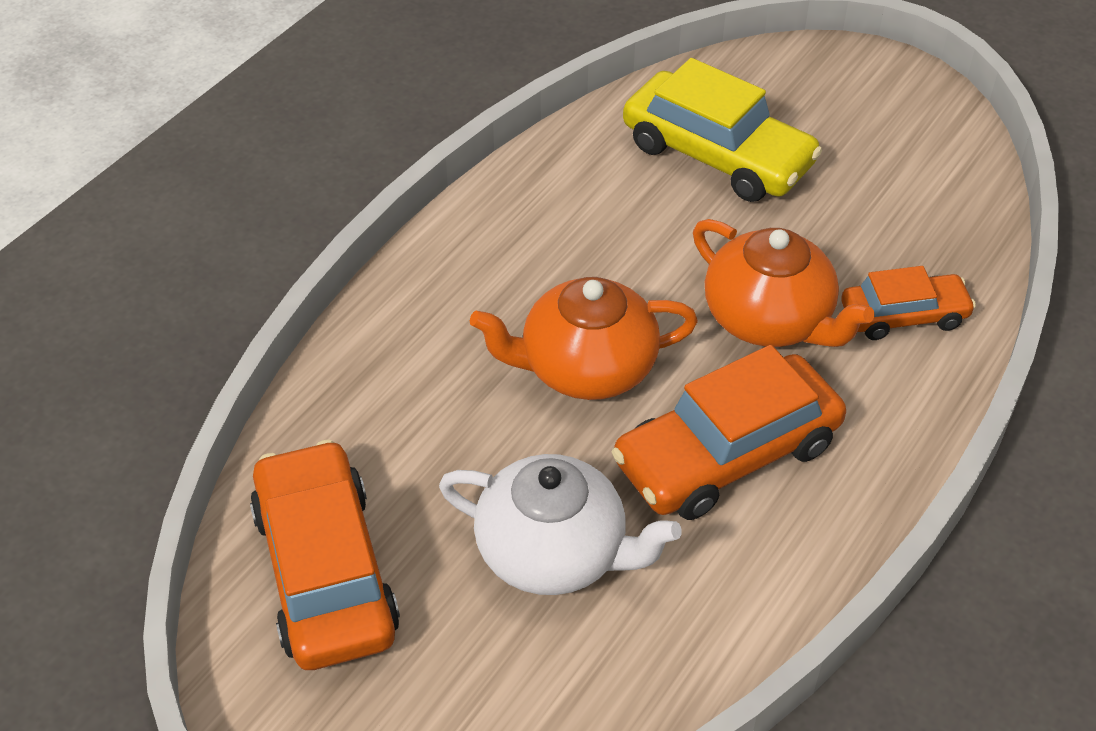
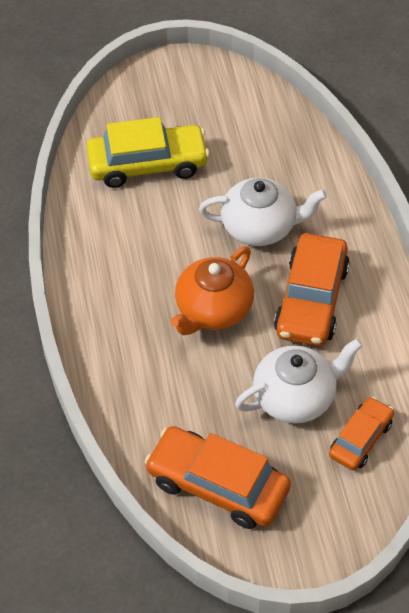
camera: 45 degrees left, 5 degrees up
orange teapot [693,219,875,347] -> white teapot [199,178,327,246]
orange car [841,266,976,340] -> orange car moved to [329,397,394,470]

